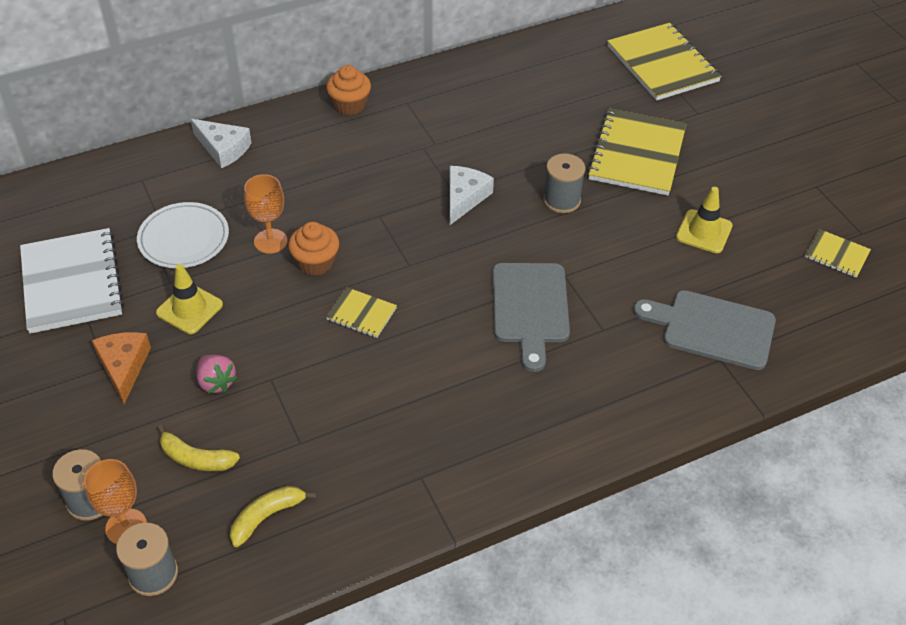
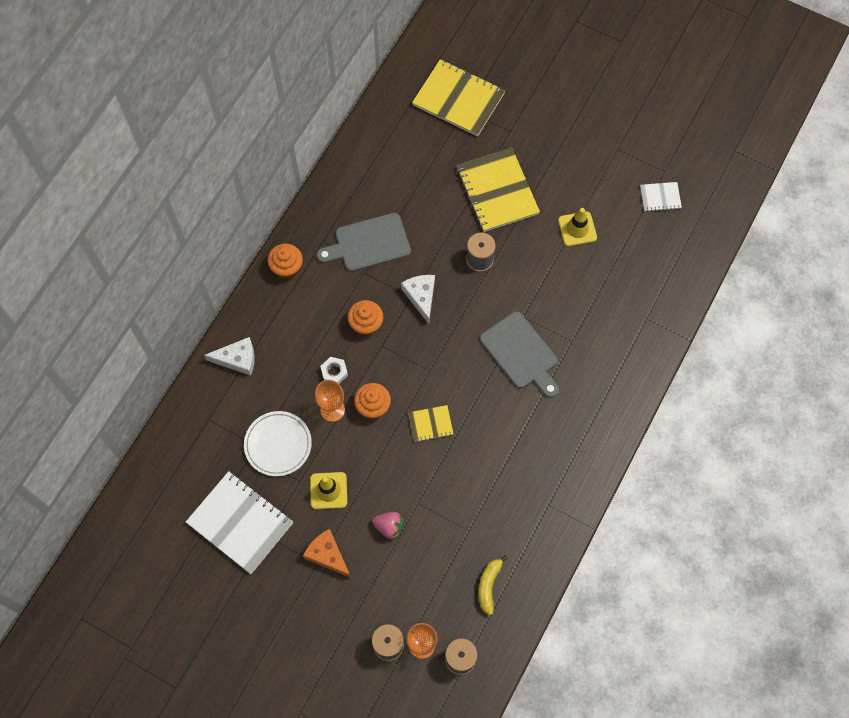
camera: 35 degrees left, 20 degrees up
yellow banana [157,425,240,471] -> none
grey cutting board [633,290,776,370] -> grey cutting board moved to [317,213,411,272]
yellow notebook [805,229,871,278] -> white notebook [640,182,682,212]
none -> white nut [320,357,348,384]
none -> orange cupcake [347,300,383,336]

